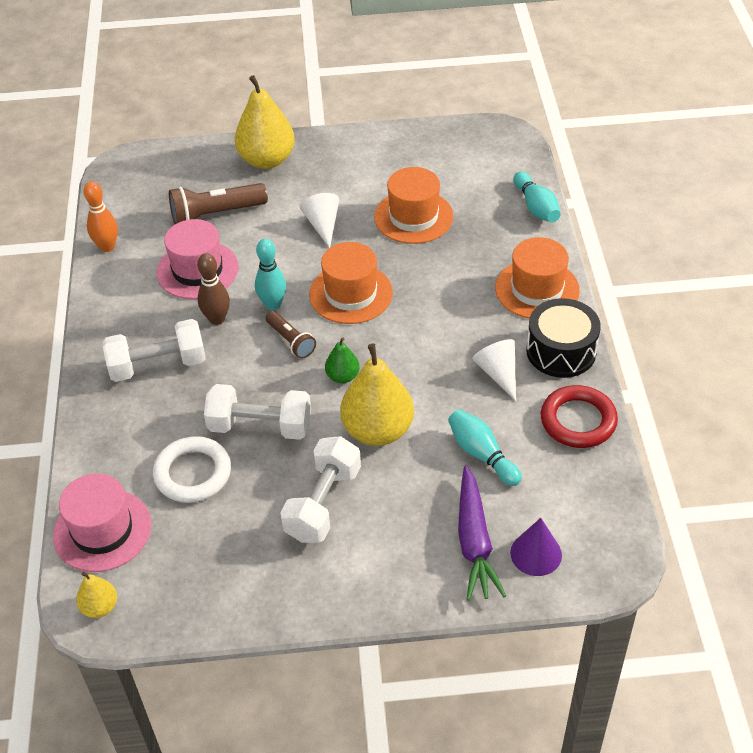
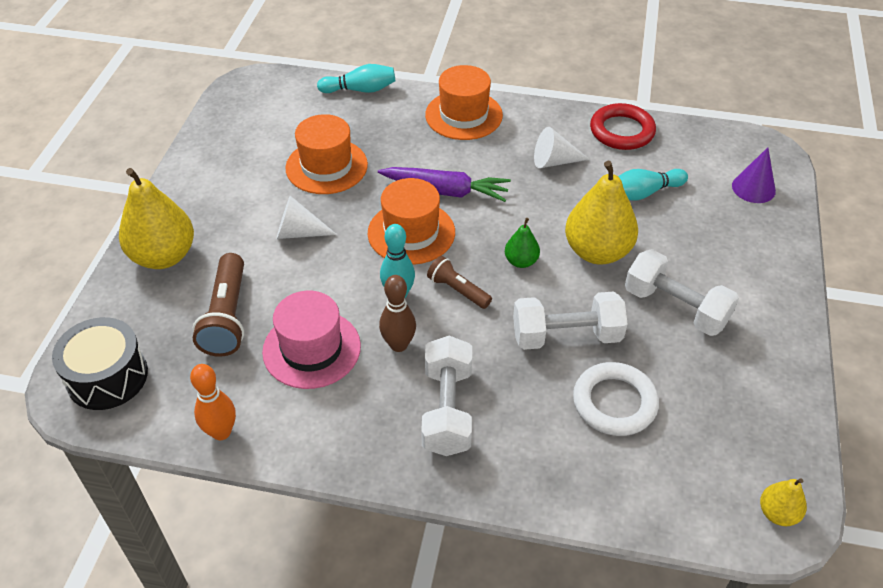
camera: 75 degrees left, 0 degrees up
pink hat [53,473,151,572] -> none
white dumbbell [204,384,311,440] -> white dumbbell turned 60 degrees clockwise [513,291,628,350]
brown flashlight [266,311,316,359] -> brown flashlight turned 120 degrees counterclockwise [427,256,492,309]
purple carrot [458,466,506,601] -> purple carrot moved to [378,167,511,202]
black drum [526,298,601,378] -> black drum moved to [52,317,148,410]

